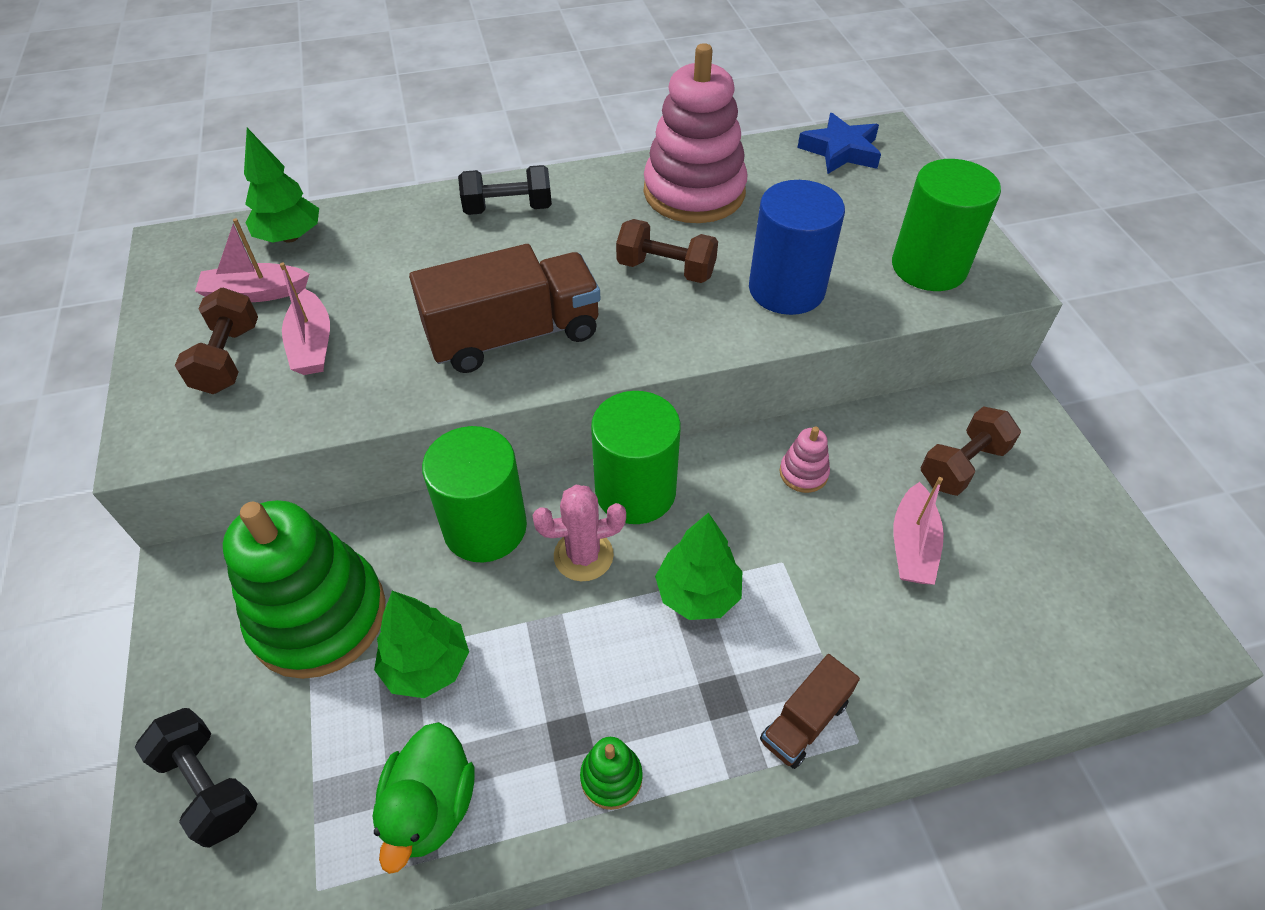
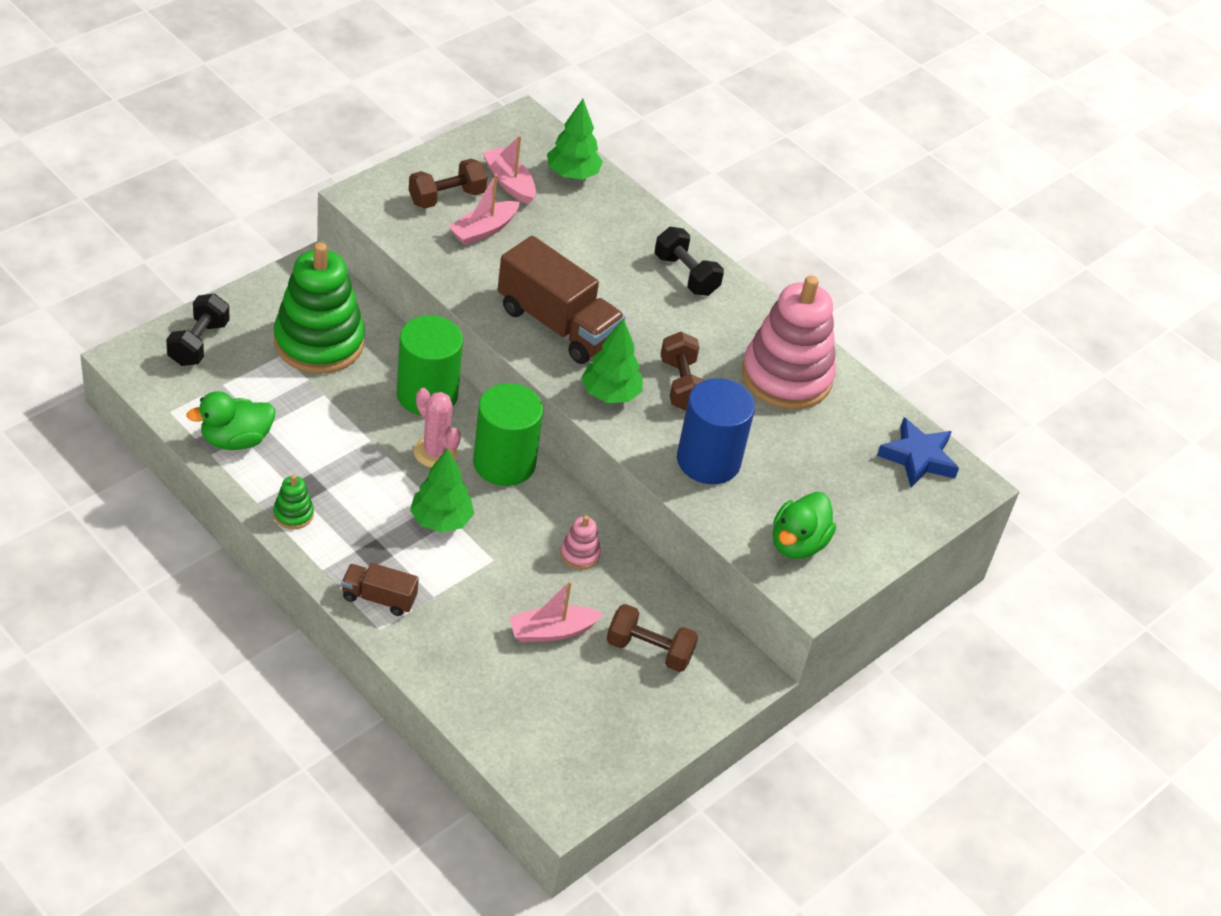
camera: 55 degrees right, 5 degrees down
green tree [374,591,469,698] -> green tree moved to [581,318,643,403]
green cylinder [892,159,1001,291] -> green duck [773,492,836,559]

